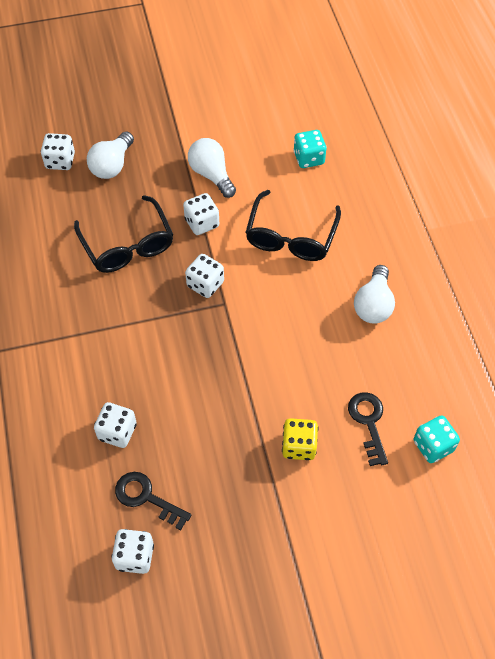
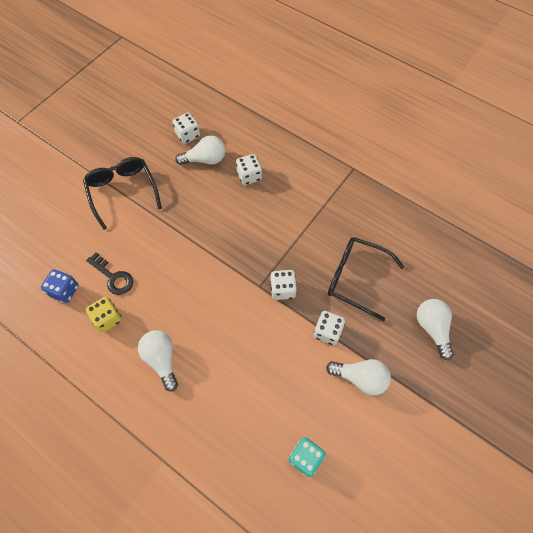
camera: 140 degrees right, 5 degrees up
white dice [41,133,75,170] -> none
black key [115,472,192,530] -> white light bulb [175,136,225,165]
black glasses [245,190,341,261] -> black glasses moved to [83,157,162,230]
yellow dice [282,418,318,460] -> yellow dice moved to [86,297,122,333]
turquoise dice [414,415,460,463] -> blue dice [41,269,78,303]

